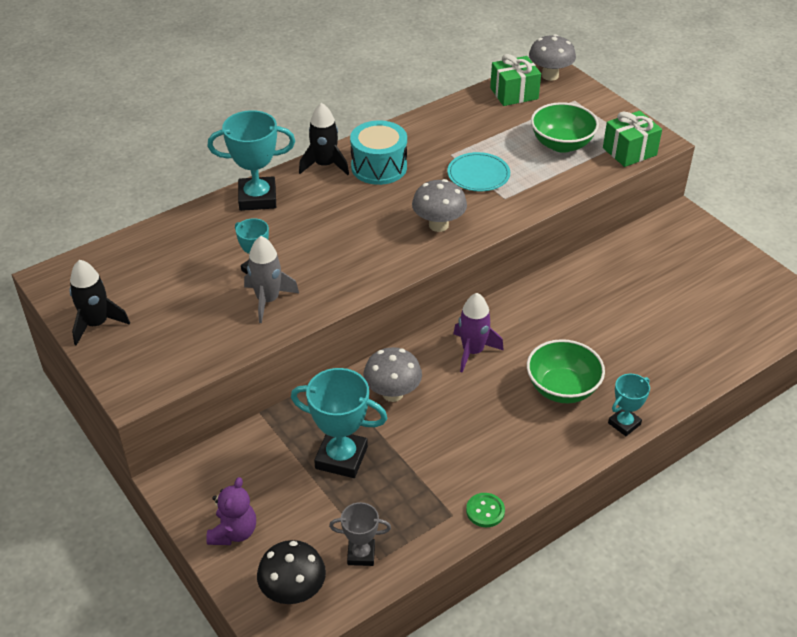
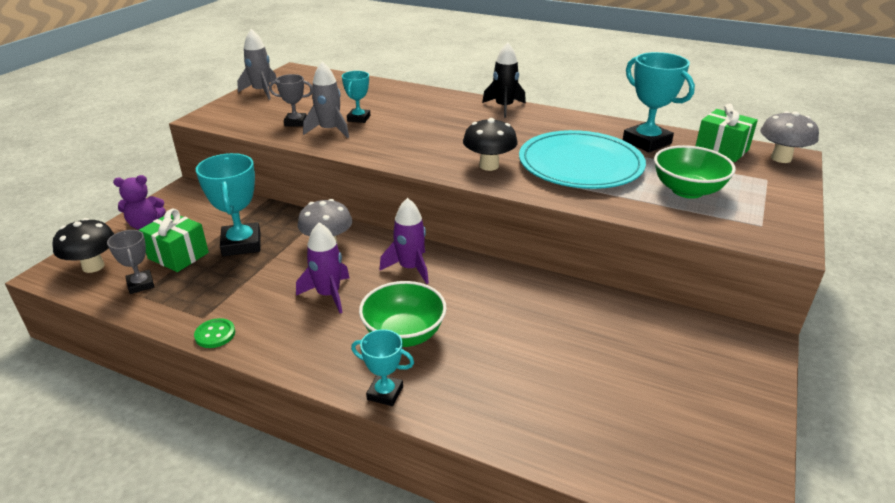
camera: 60 degrees right, 10 degrees down
black rocket [69,260,130,346] -> grey rocket [237,29,277,100]
turquoise trophy [208,110,295,211] -> turquoise trophy moved to [623,52,695,152]
turquoise drum [350,120,407,185] -> none
grey mushroom [412,179,467,232] -> black mushroom [463,118,517,171]
turquoise plate [447,152,510,191] -> turquoise plate [519,130,646,189], size x1.91
green gift [603,111,662,167] -> green gift moved to [139,209,209,272]
none -> grey trophy [269,74,313,127]
none -> purple rocket [296,222,350,313]

